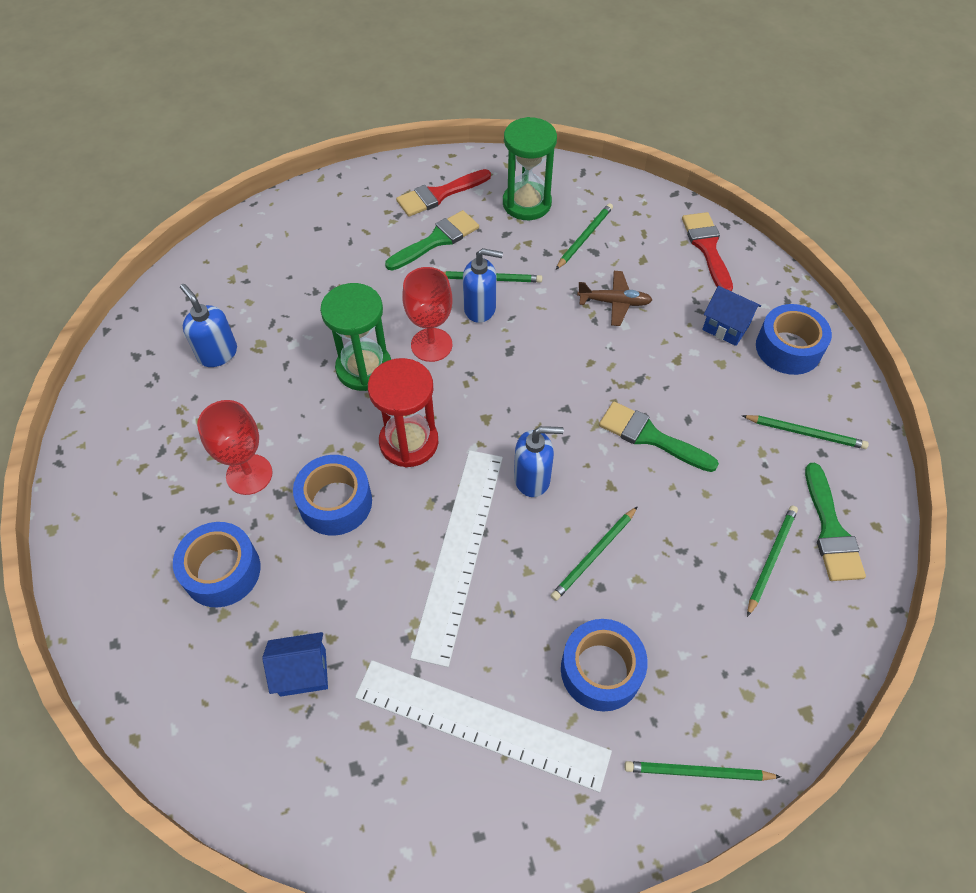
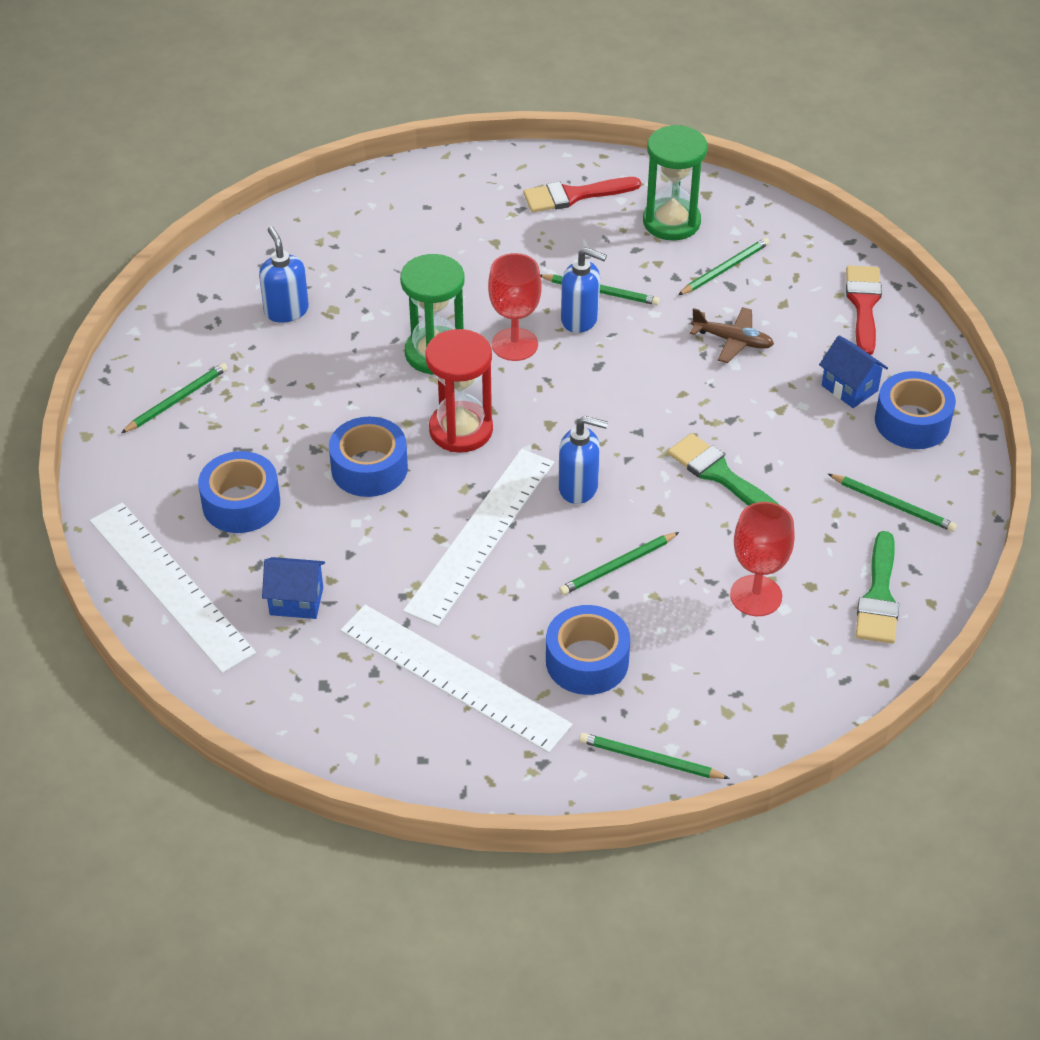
camera: 15 degrees right, 10 degrees down
red goblet [197,400,272,495] -> red goblet moved to [730,502,795,616]
green brush [385,210,479,271] -> none
green pencil [747,506,798,617] -> green pencil moved to [121,363,228,433]
none -> white ruler [90,503,256,673]

